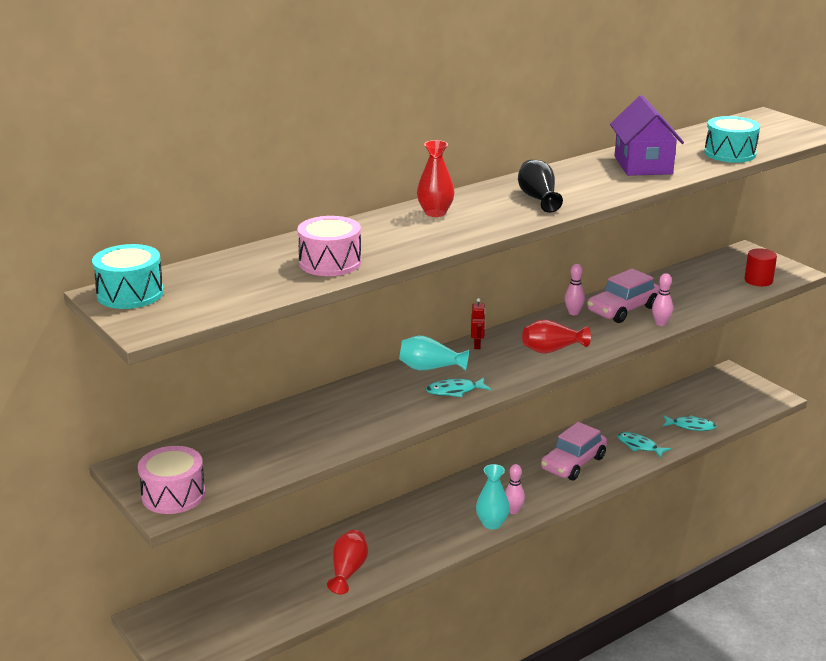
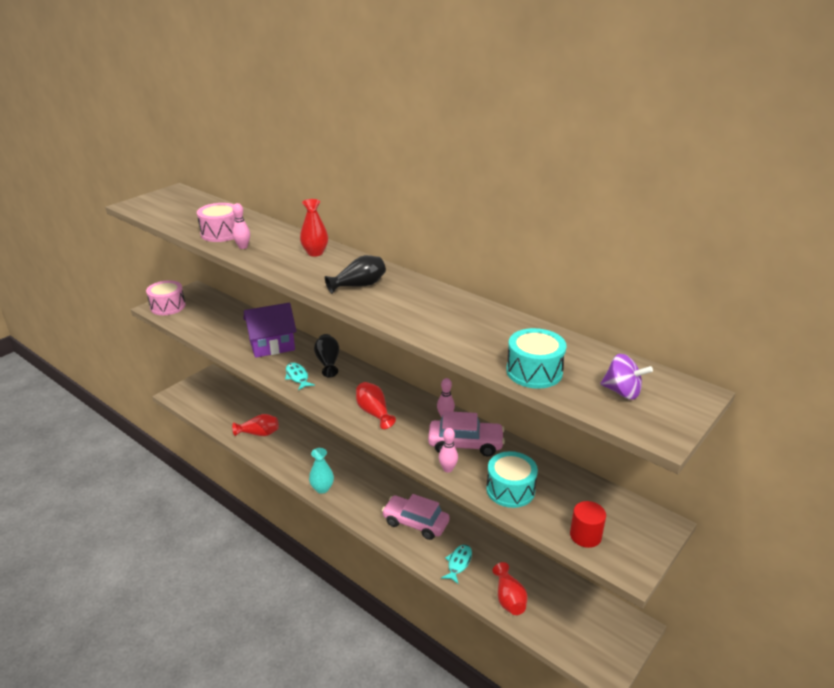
camera: 75 degrees right, 5 degrees up
turquoise drum [92,244,164,309] -> turquoise drum moved to [486,451,538,508]
turquoise vase [399,336,469,371] -> black vase [314,334,339,377]
red robot [471,298,485,349] -> none
pink bowling pin [505,464,525,514] -> pink bowling pin moved to [232,203,250,249]
pink car [587,268,660,323] -> pink car turned 150 degrees clockwise [428,411,505,457]
purple house [610,95,684,176] -> purple house moved to [244,303,296,358]
turquoise fish [663,415,717,431] -> red vase [493,562,528,615]
none -> purple spinning top [601,354,653,400]

